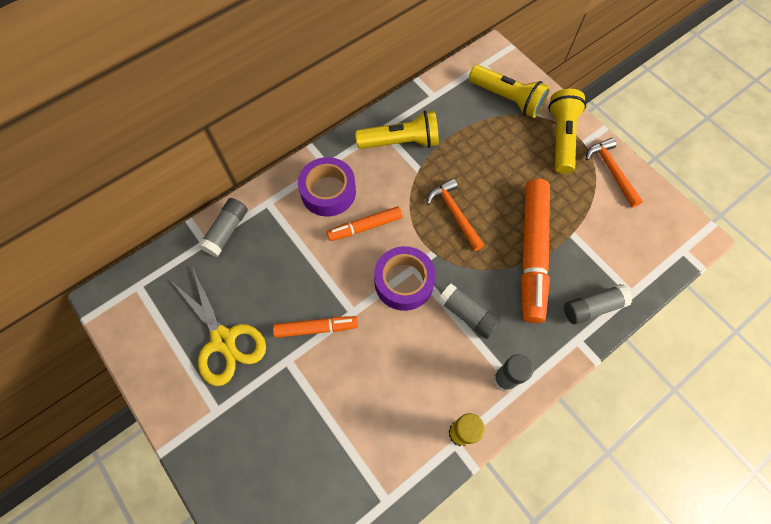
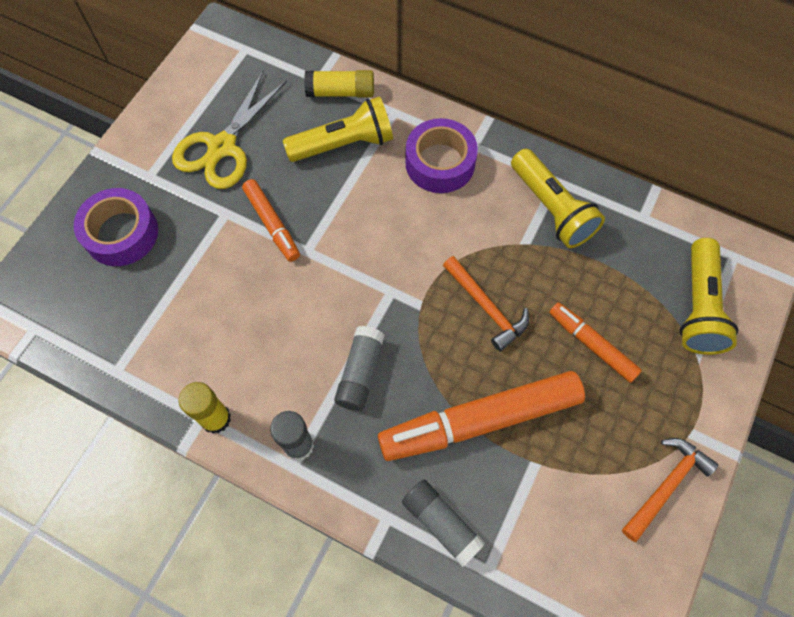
camera: 65 degrees right, 0 degrees up
grey glue stick [198,198,248,257] -> yellow glue stick [304,70,374,98]
orange marker [327,206,402,241] -> orange marker moved to [549,302,642,383]
purple tape [374,246,436,311] -> purple tape moved to [74,188,158,266]
orange hammer [427,178,484,251] -> orange hammer turned 105 degrees clockwise [443,256,529,351]
yellow flashlight [548,89,586,174] -> yellow flashlight moved to [283,96,393,162]

